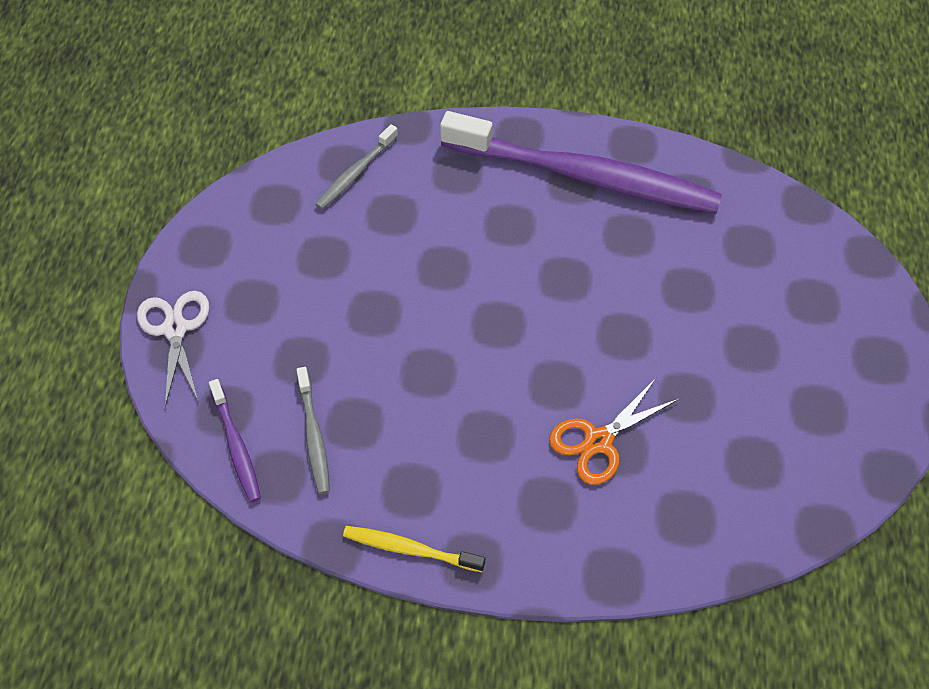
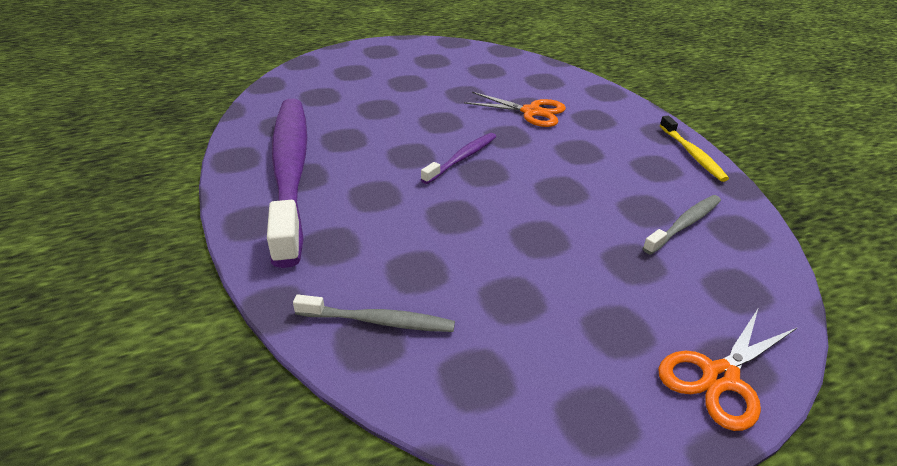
camera: 120 degrees left, 20 degrees down
white scissors [137,291,209,407] -> orange scissors [658,307,797,431]
purple toothbrush [209,379,261,503] -> purple toothbrush moved to [421,133,496,184]

